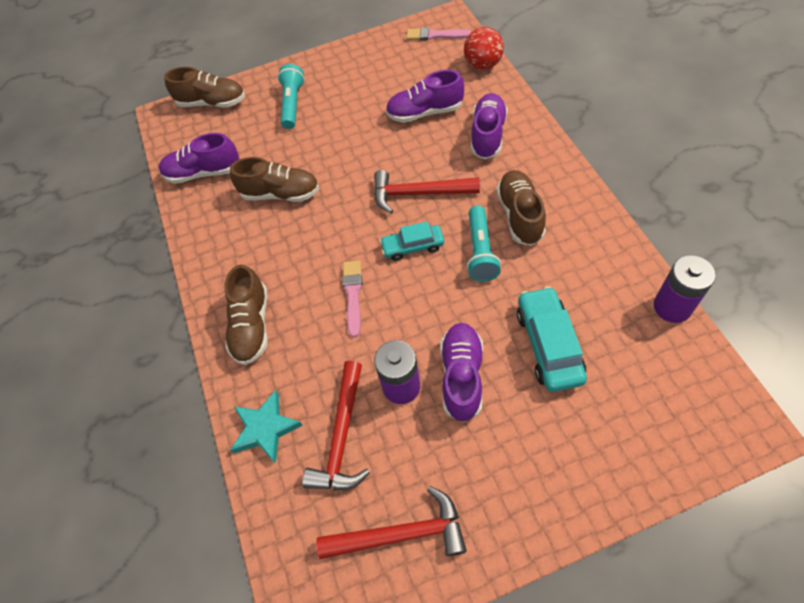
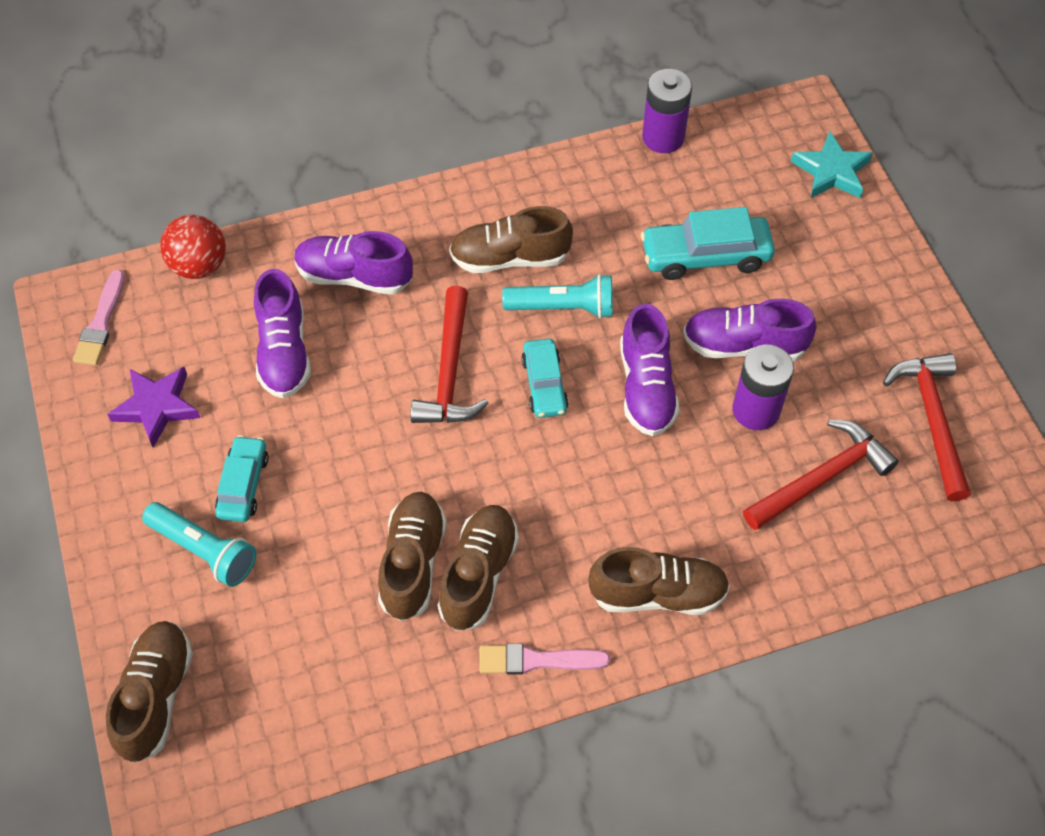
camera: 95 degrees left, 0 degrees up
purple shoe [159,133,239,184] -> purple shoe moved to [620,303,680,436]
turquoise star [230,390,303,464] -> turquoise star moved to [791,131,873,198]
turquoise flashlight [277,64,305,129] -> turquoise flashlight turned 150 degrees counterclockwise [142,502,256,587]
red hammer [302,361,370,491] -> red hammer turned 45 degrees counterclockwise [743,420,899,530]
pink brush [342,261,363,337] -> pink brush moved to [479,644,610,674]
none -> purple star [107,367,200,447]
none -> turquoise car [215,435,269,522]
none -> brown shoe [437,505,519,631]

